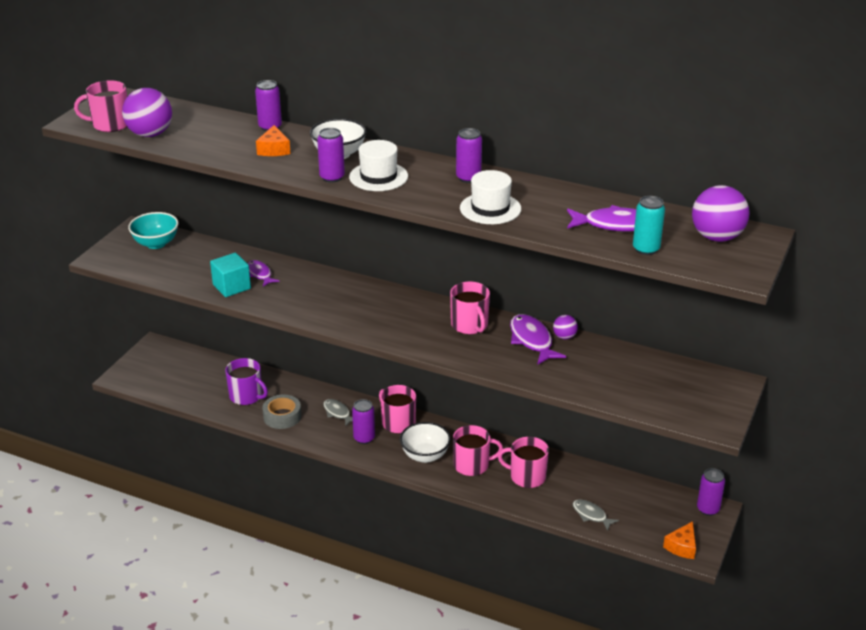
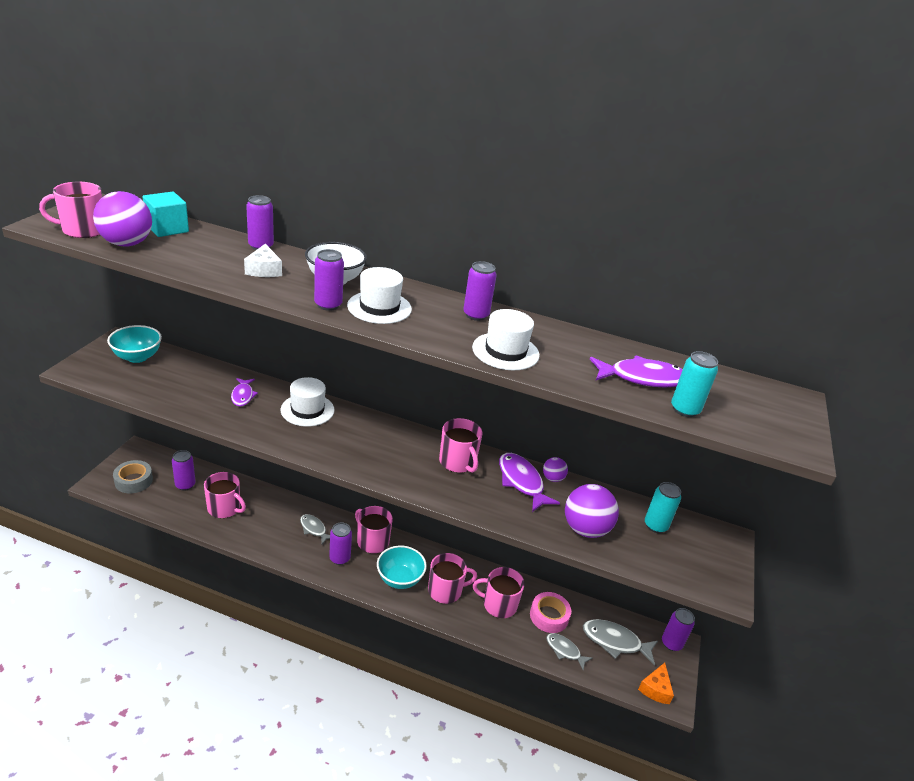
camera: 10 degrees left, 0 degrees up
turquoise cube [210,253,251,297] -> turquoise cube moved to [143,192,189,237]
purple mug [225,358,268,405] -> pink mug [204,472,246,518]
purple fish [248,260,279,287] -> purple fish turned 150 degrees counterclockwise [231,378,258,407]
orange cheese [256,125,291,156] -> white cheese [244,244,282,277]
grey tape [262,395,301,429] -> grey tape moved to [113,460,153,493]
white bowl [400,422,451,463] -> turquoise bowl [377,546,427,589]
purple ball [692,185,750,242] -> purple ball moved to [565,484,619,538]
none -> purple can [172,450,196,491]
none -> white hat [281,377,335,427]
none -> pink tape [530,592,571,633]
none -> grey fish [583,619,658,665]
none -> turquoise can [645,482,681,533]

